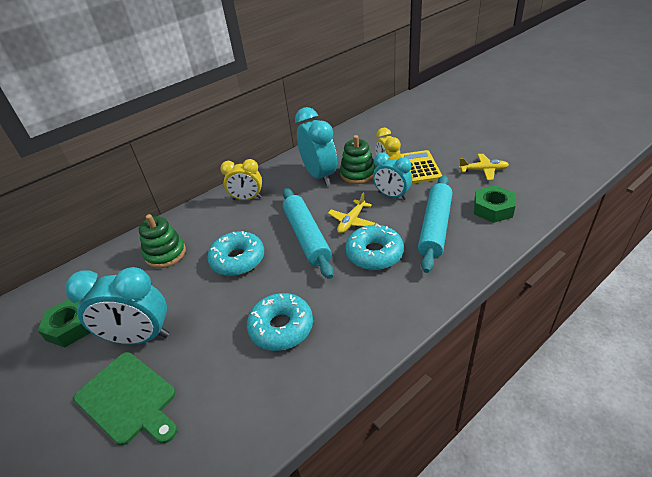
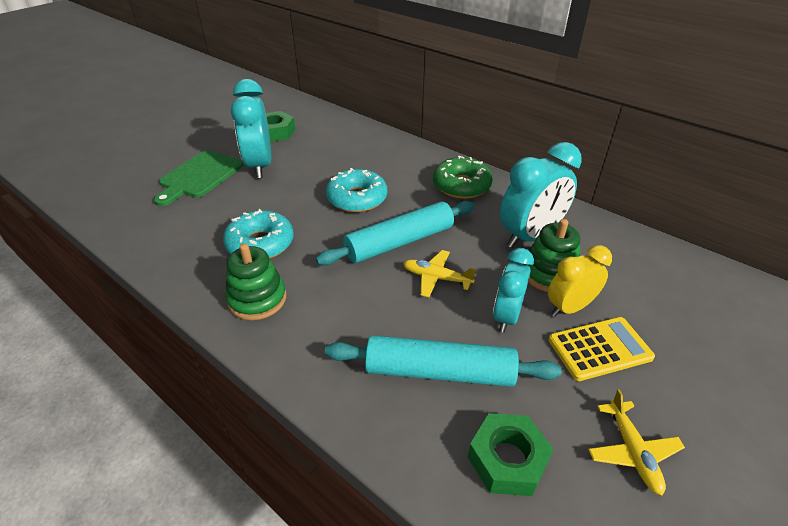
camera: 75 degrees right, 0 degrees up
green stacking toy [139,214,186,268] -> green stacking toy moved to [225,243,286,320]
yellow clock [220,159,262,200] -> green donut [433,156,493,199]
turquoise donut [345,223,404,270] -> none

